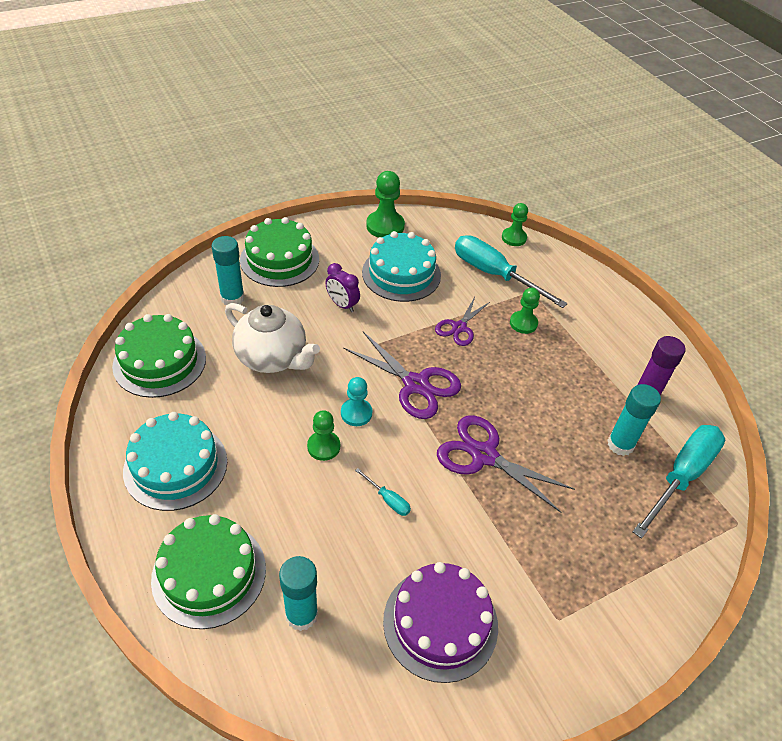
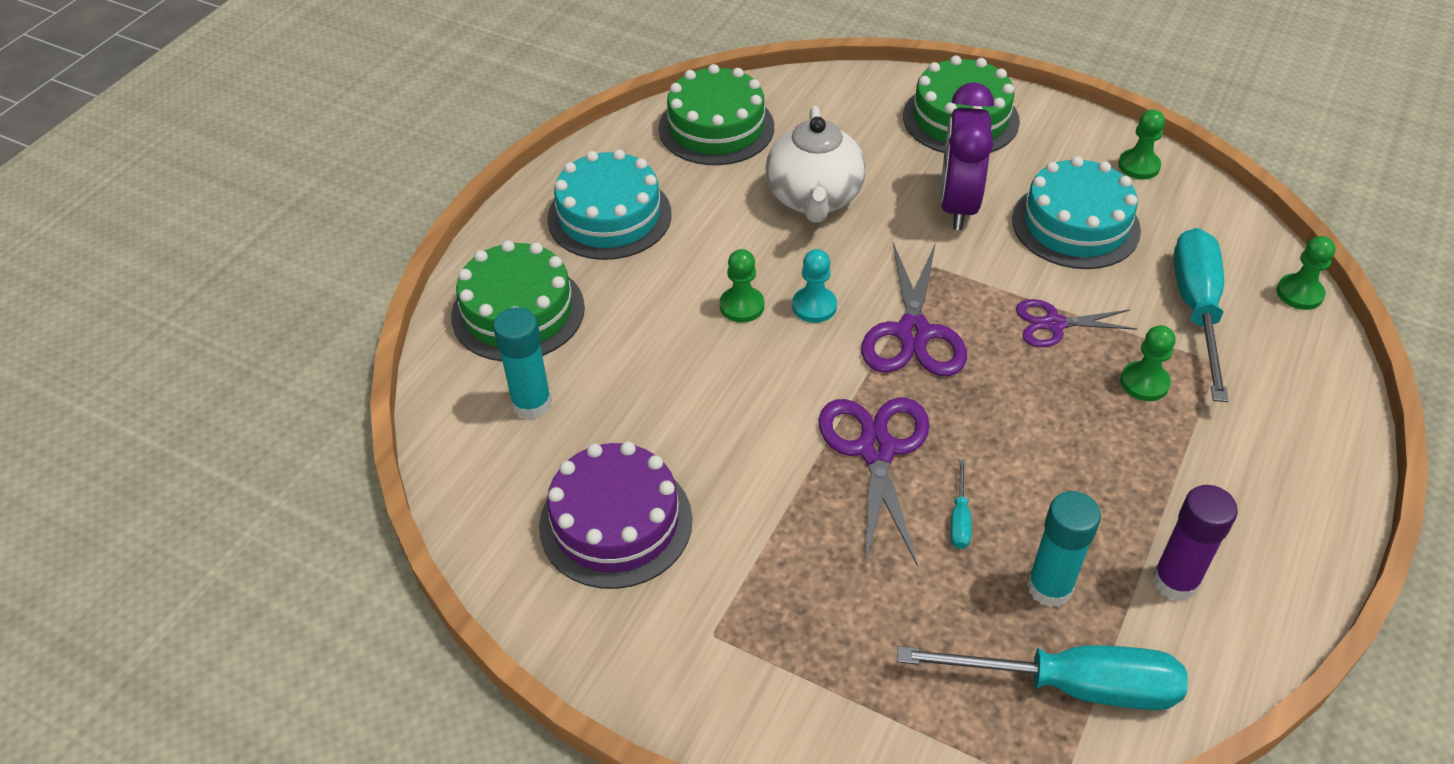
camera: 60 degrees right, 0 degrees up
turquoise glue stick [212,236,245,305] -> none
purple clock [326,263,360,312] -> purple clock [940,82,994,230], size x1.80
turquoise screwdriver [355,468,411,516] -> turquoise screwdriver moved to [950,459,972,549]
green pawn [366,171,405,238] -> green pawn [1118,110,1165,179], size x0.65

